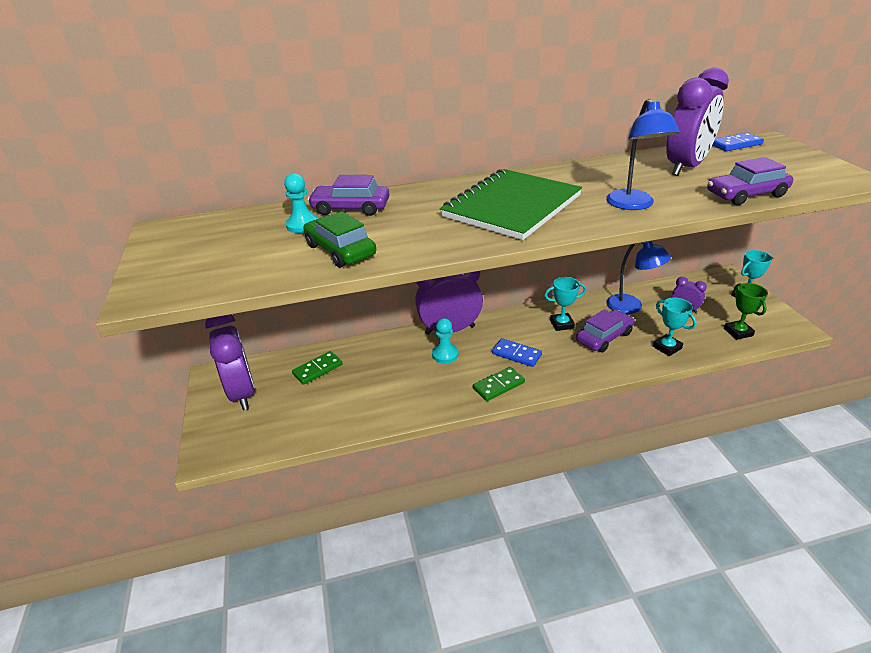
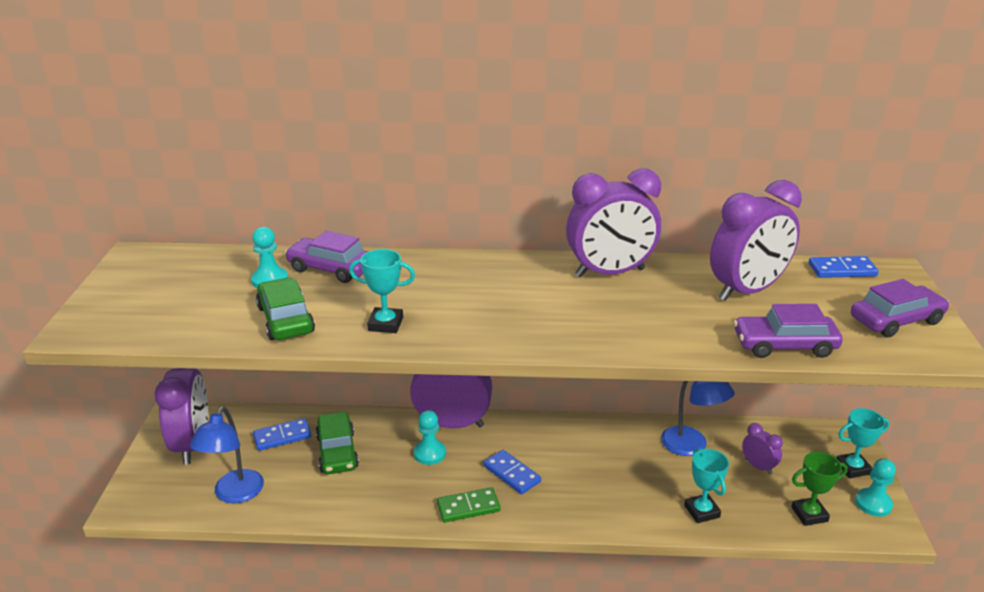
camera: 15 degrees right, 5 degrees down
green domino [292,351,343,385] -> blue domino [253,418,311,451]
green notebook [440,169,582,240] -> none
turquoise trophy [544,277,586,331] -> turquoise trophy moved to [349,249,415,333]
purple car [576,309,635,352] -> purple car moved to [851,279,949,338]
blue lamp [606,99,680,210] -> blue lamp moved to [190,407,264,503]
green trophy [724,283,768,340] -> green trophy turned 75 degrees clockwise [791,452,848,526]
none -> green car [315,412,359,474]
none -> purple clock [566,168,661,277]
none -> turquoise pawn [855,458,896,517]

